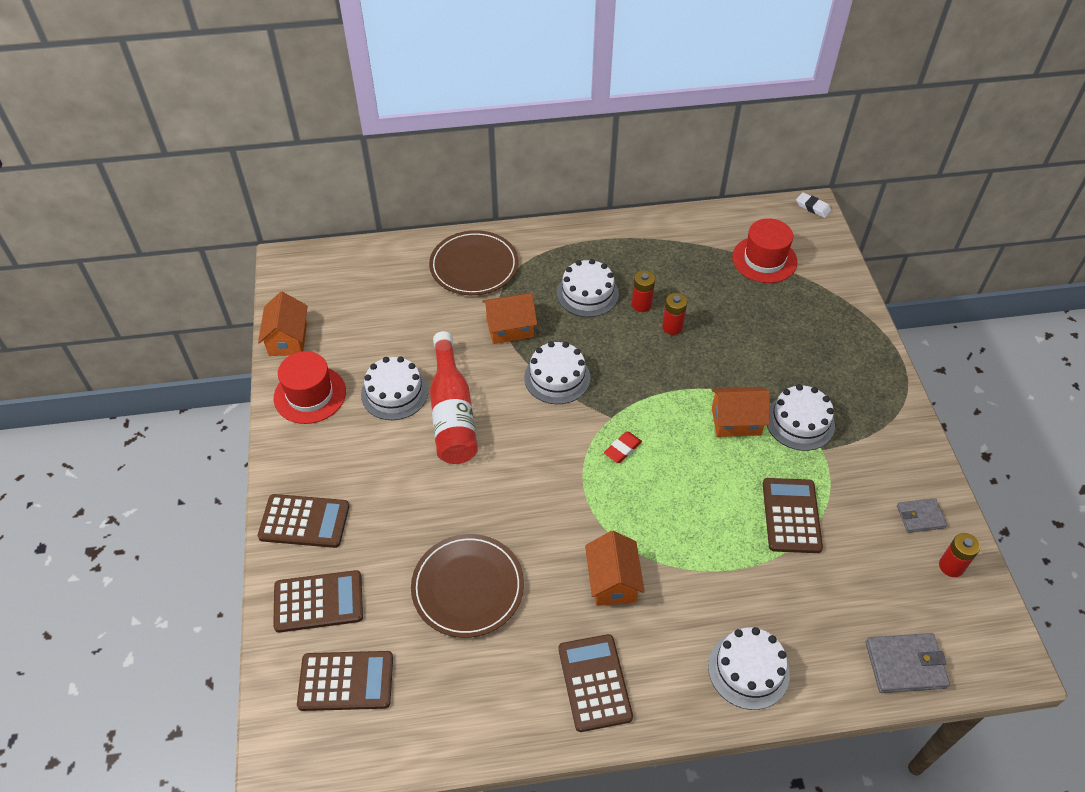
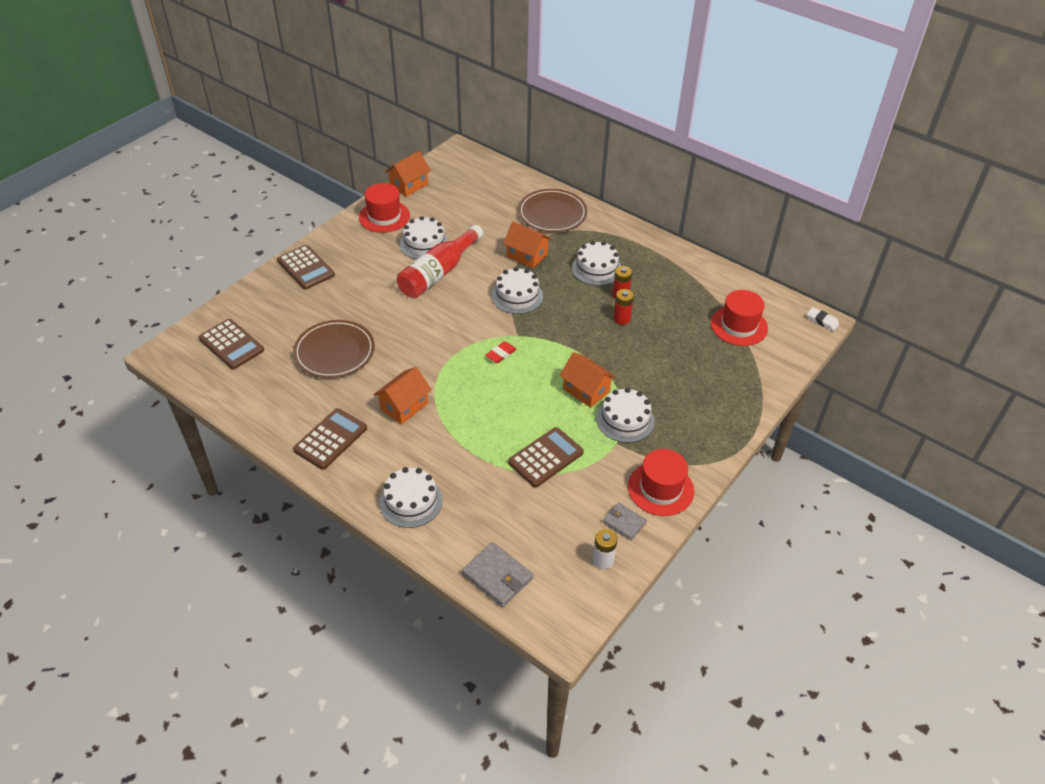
camera: 45 degrees right, 5 degrees down
brown calculator [273,570,363,633] -> none
red eraser [604,432,642,463] -> red eraser turned 45 degrees counterclockwise [485,341,517,363]
white eraser [796,192,831,218] -> white eraser turned 45 degrees counterclockwise [807,307,839,331]
red battery [939,533,980,577] -> white battery [593,529,617,569]
none -> red hat [628,449,694,516]

